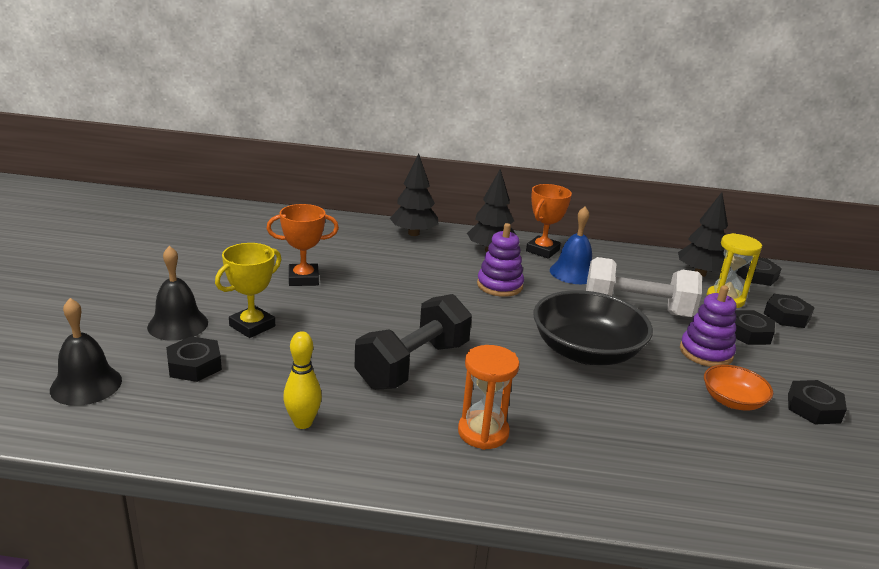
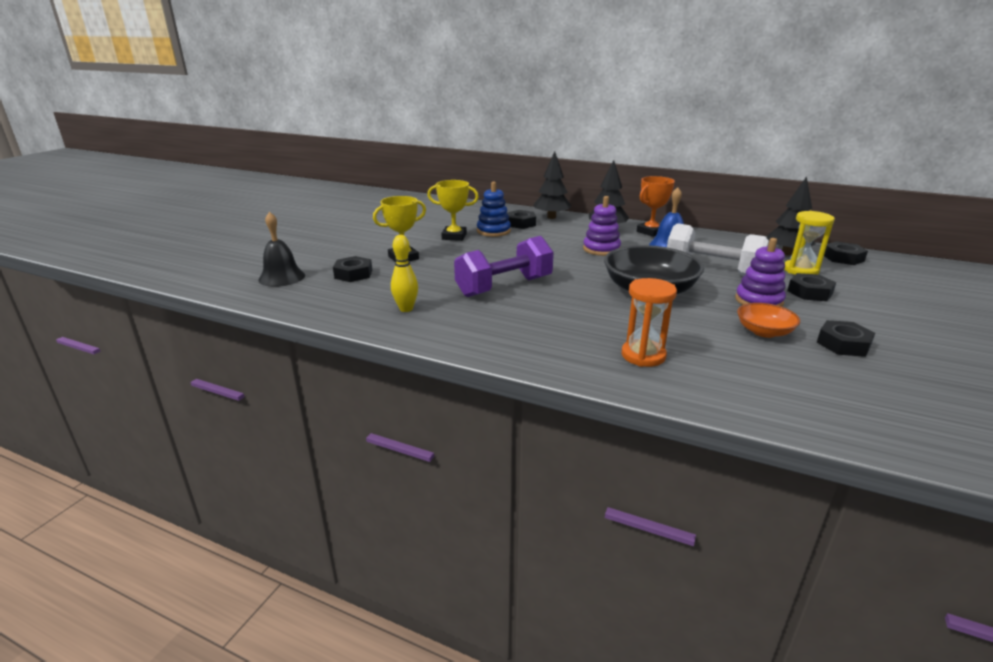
camera: 20 degrees right, 0 degrees up
black bell [147,246,208,341] -> none
orange trophy [267,204,339,286] -> yellow trophy [427,180,479,241]
black dumbbell [355,294,472,390] -> purple dumbbell [454,236,554,297]
orange hourglass [458,345,519,450] -> orange hourglass moved to [621,278,677,367]
black nut [764,294,815,328] -> black nut moved to [507,210,536,229]
none -> blue stacking toy [477,181,511,237]

